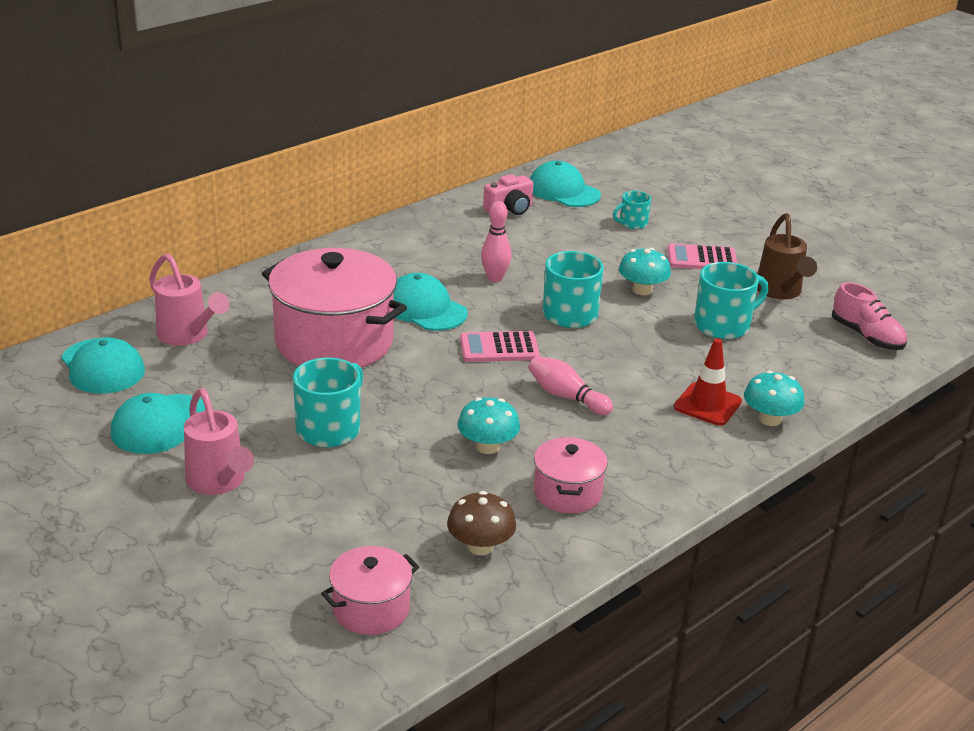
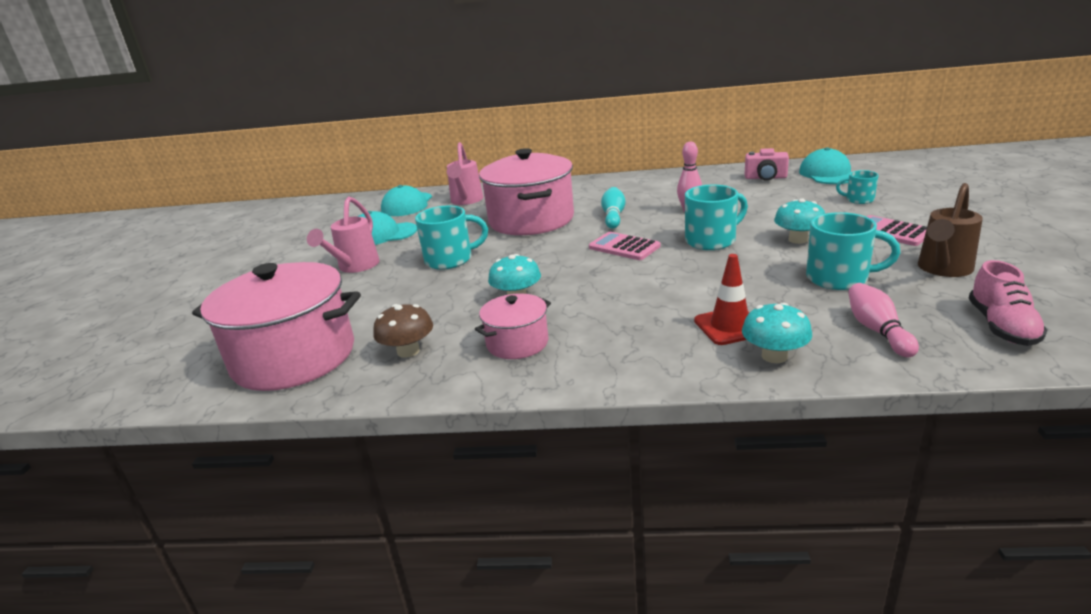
camera: 50 degrees right, 5 degrees down
pink pot [321,546,419,635] -> pink pot [192,262,361,391], size x1.98
turquoise cap [394,273,468,331] -> turquoise bowling pin [601,187,626,229]
pink bowling pin [529,356,613,415] -> pink bowling pin moved to [848,283,919,358]

